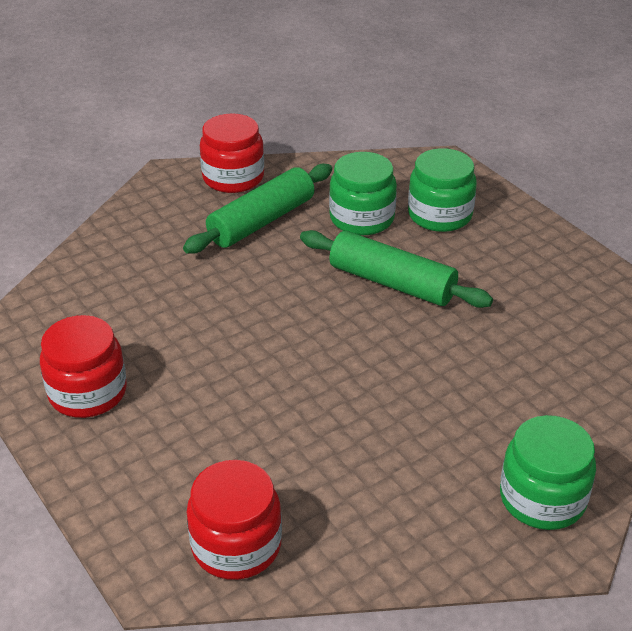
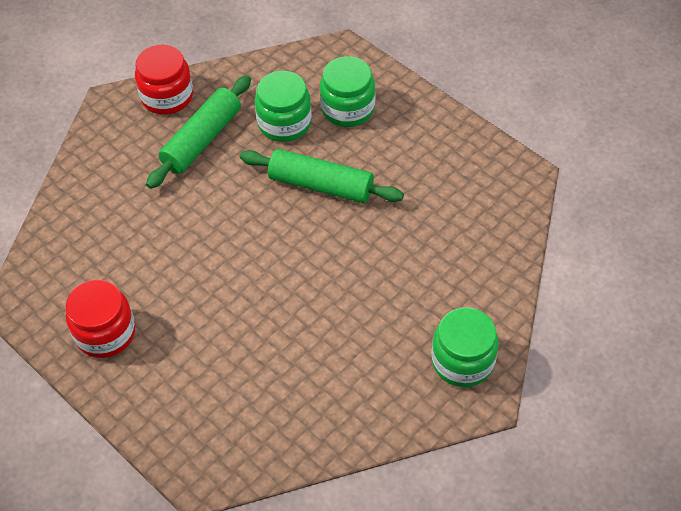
camera: 10 degrees left, 15 degrees up
red jar [187,460,282,580] -> none

